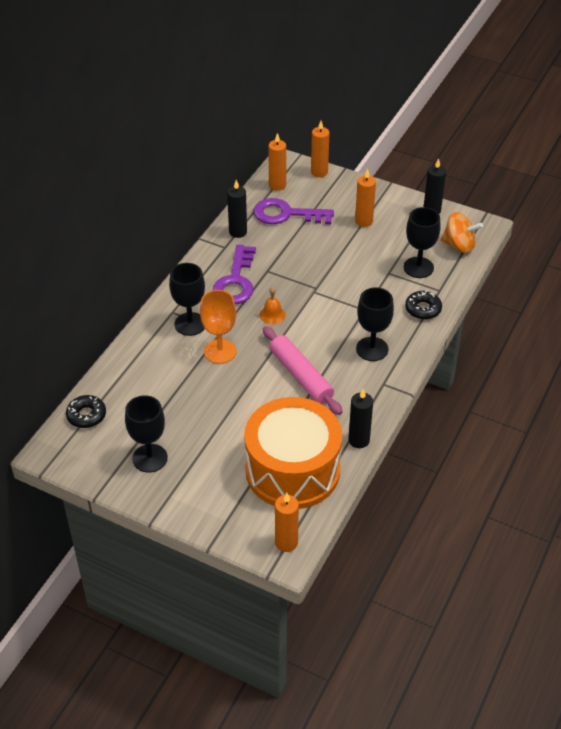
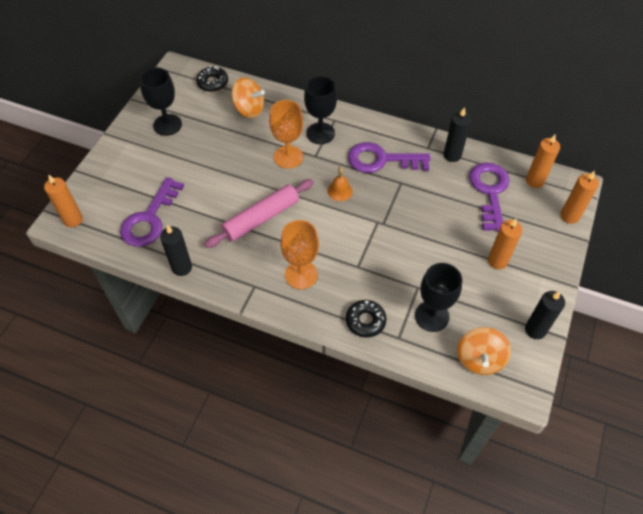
camera: 85 degrees right, 10 degrees up
orange drum [244,397,342,509] -> purple key [120,177,184,247]
black goblet [356,287,394,361] -> orange goblet [280,220,319,289]
none -> orange spinning top [231,77,265,118]

